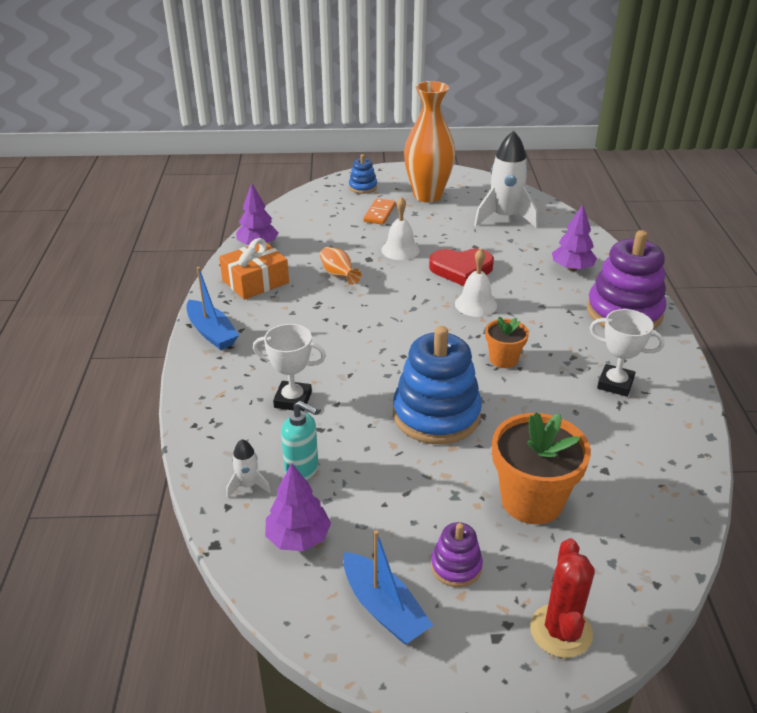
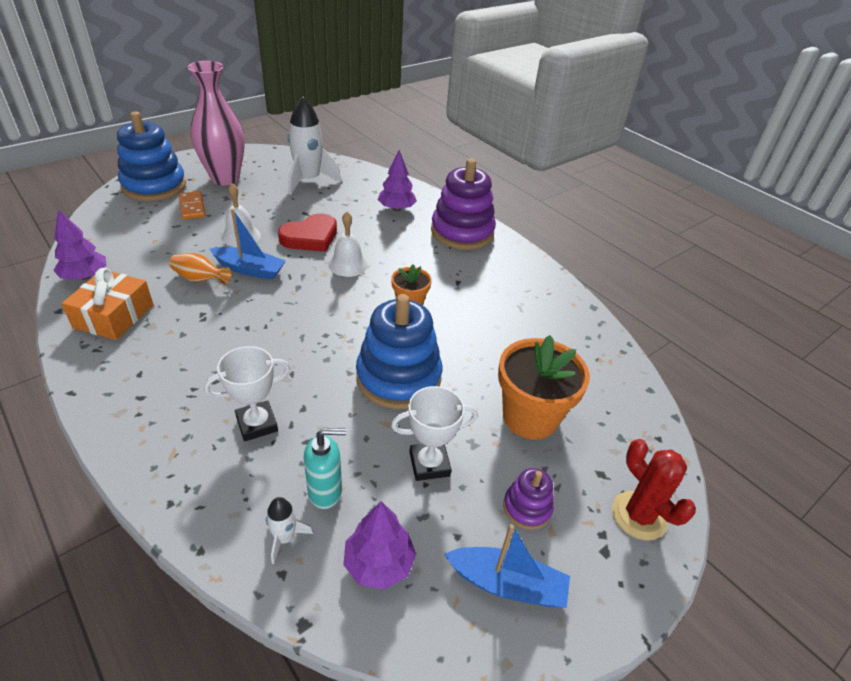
camera: 40 degrees left, 5 degrees up
blue boat [186,267,239,350] -> blue boat moved to [210,209,286,280]
blue stacking toy [349,154,377,194] -> blue stacking toy [117,112,186,201], size x2.08
orange vase [404,81,456,203] -> pink vase [188,61,245,186]
white trophy [590,309,664,397] -> white trophy moved to [391,386,478,481]

